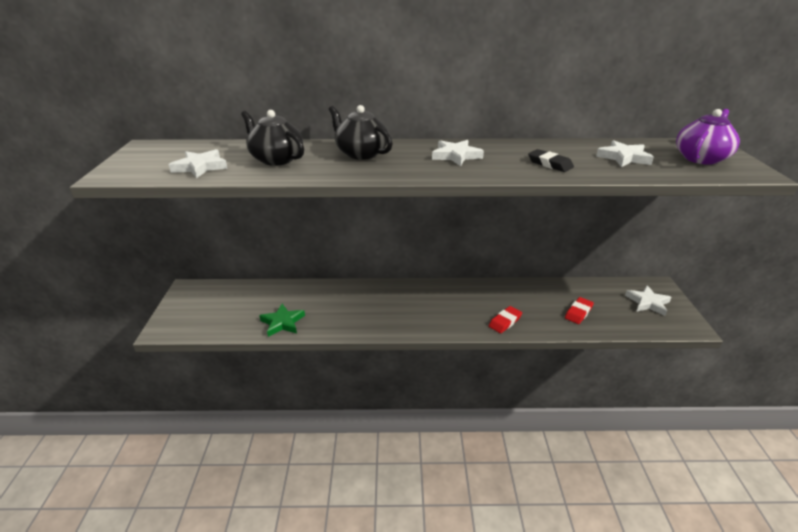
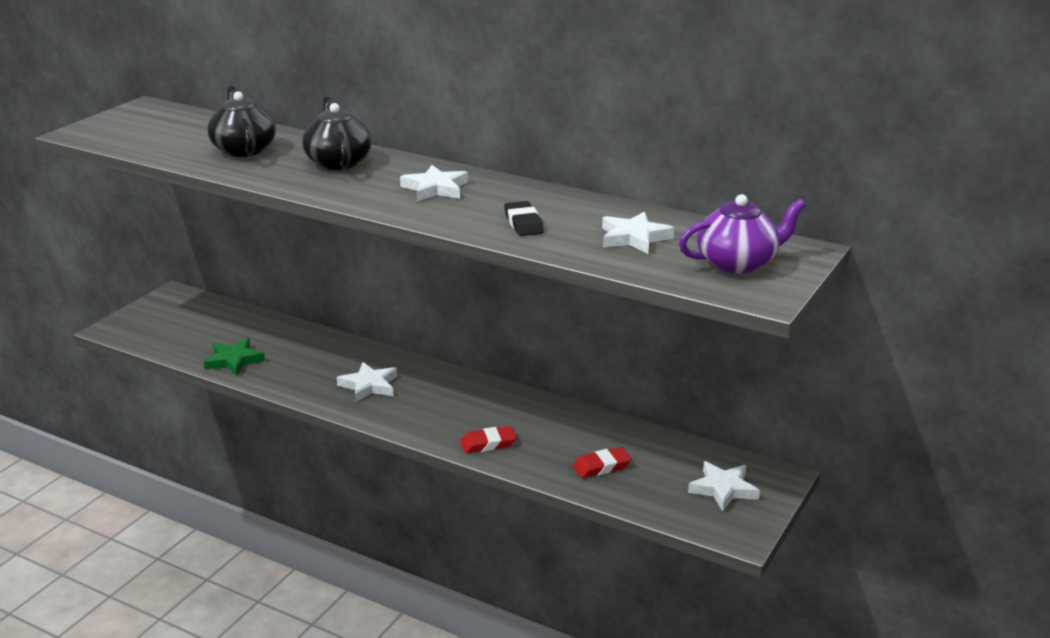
camera: 30 degrees right, 5 degrees down
white star [169,149,228,178] -> white star moved to [337,362,397,402]

